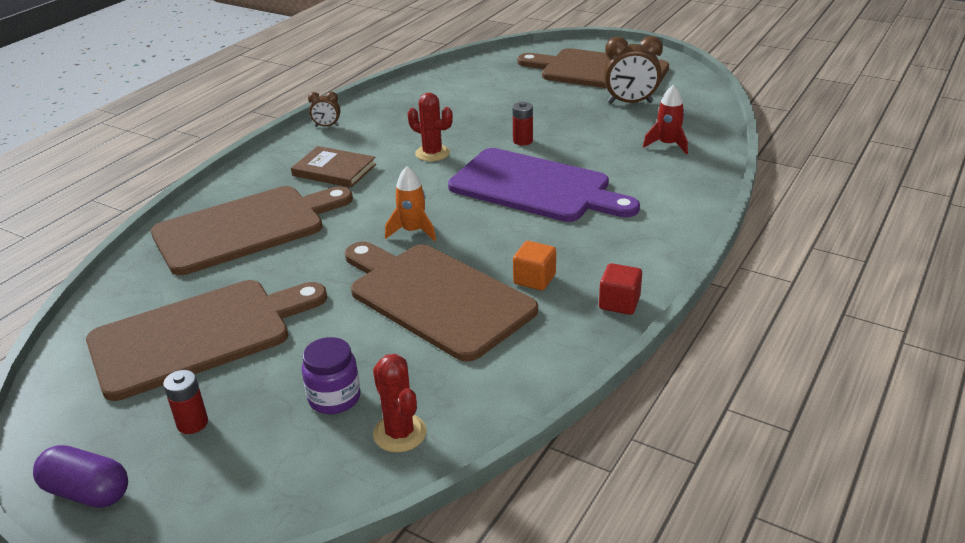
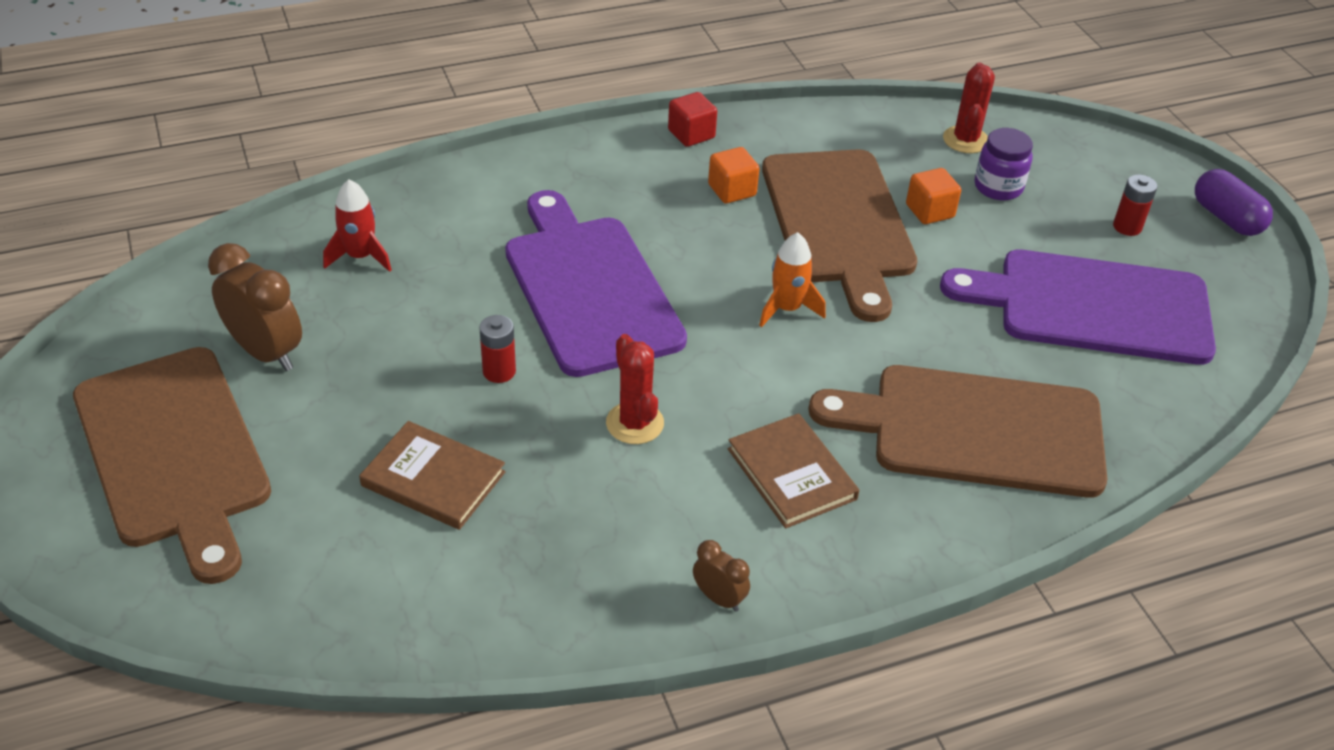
camera: 145 degrees left, 10 degrees up
brown cutting board [86,280,327,401] -> purple cutting board [940,249,1216,365]
none -> brown book [359,421,506,530]
none -> orange cube [906,168,961,224]

